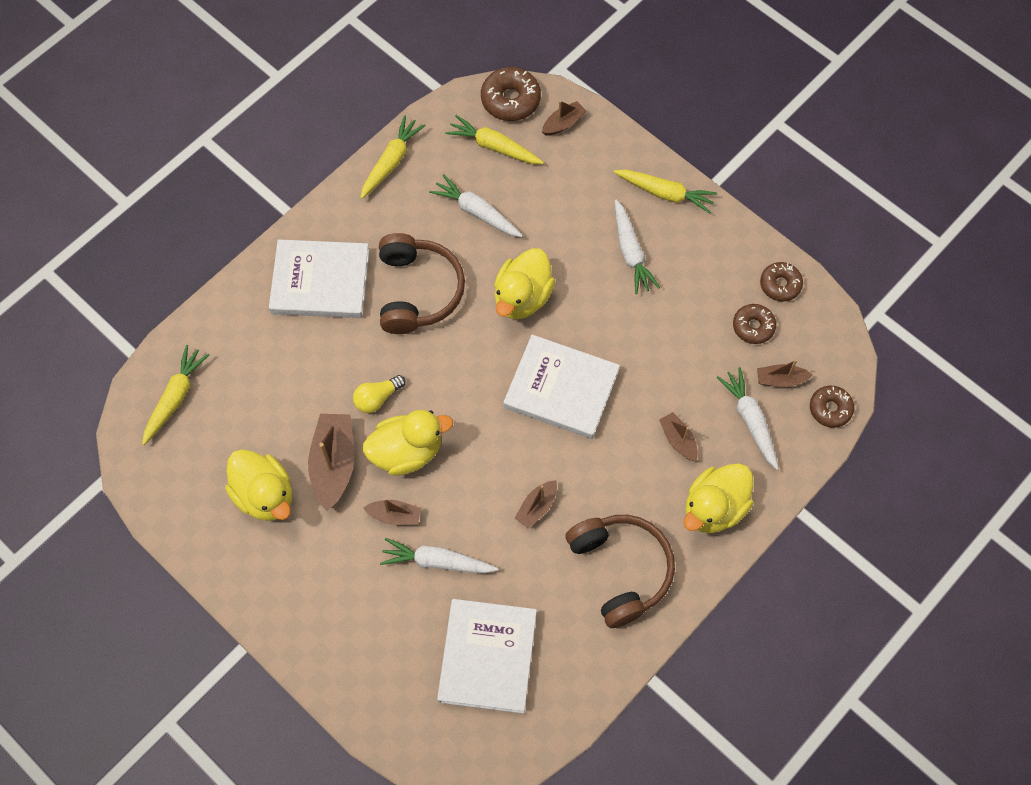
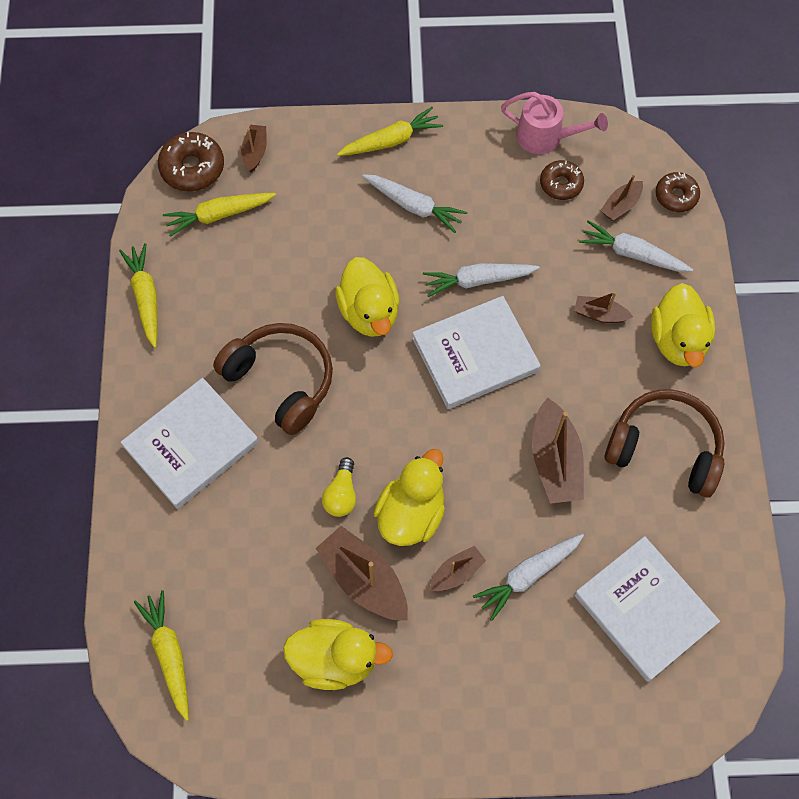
camera: 45 degrees left, 0 degrees up
white carrot [429,174,523,237] -> white carrot moved to [423,263,540,297]
brown boat [515,480,557,528] -> brown boat [532,398,584,504], size x1.80
brown donut [760,262,803,301] -> pink watering can [501,92,608,154]

